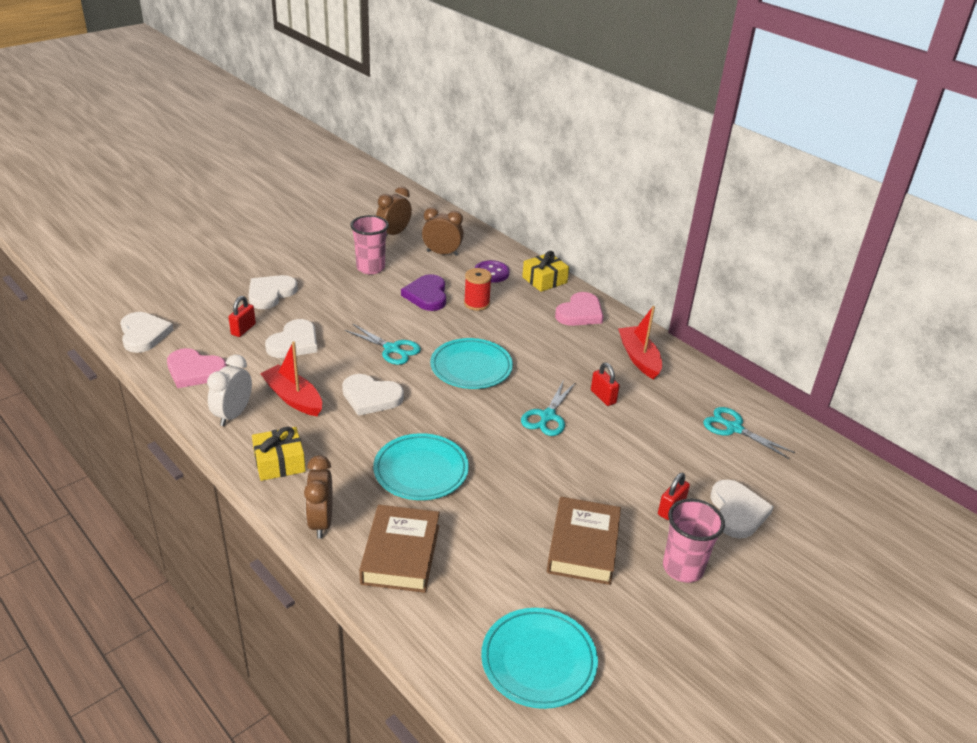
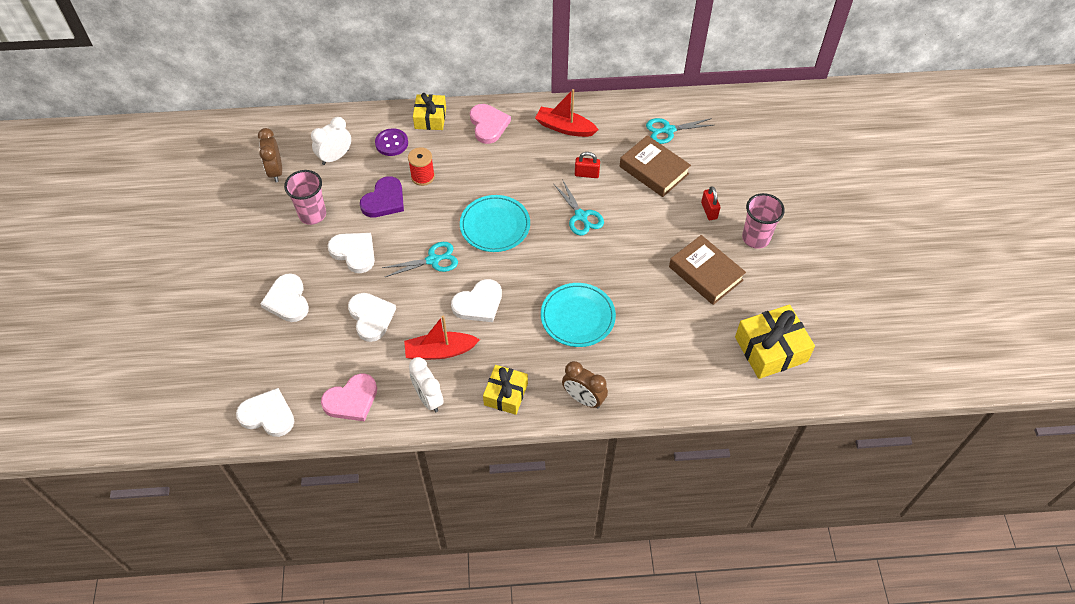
camera: 50 degrees left, 20 degrees up
red padlock [228,296,256,337] -> none
brown book [359,505,440,593] -> brown book moved to [620,135,691,197]
purple heart [401,274,446,311] -> purple heart turned 90 degrees counterclockwise [360,176,404,217]
brown clock [422,207,464,256] -> white clock [311,117,351,165]
turquoise plate [481,608,598,709] -> yellow gift [735,304,815,379]
white heart [711,480,774,539] -> white heart moved to [328,233,375,273]

